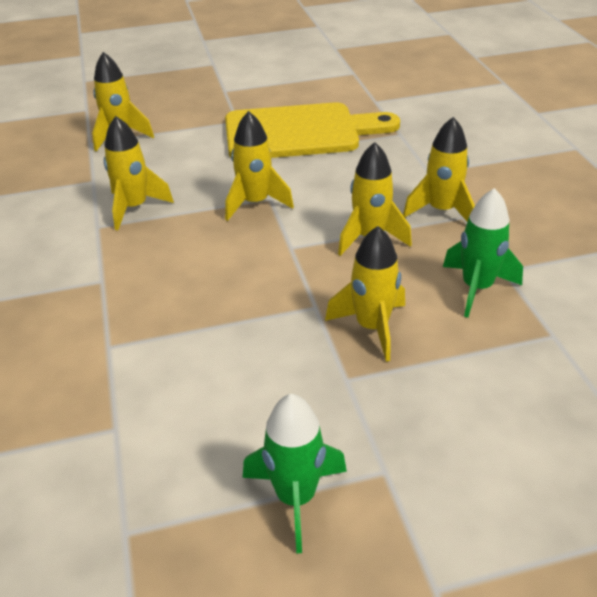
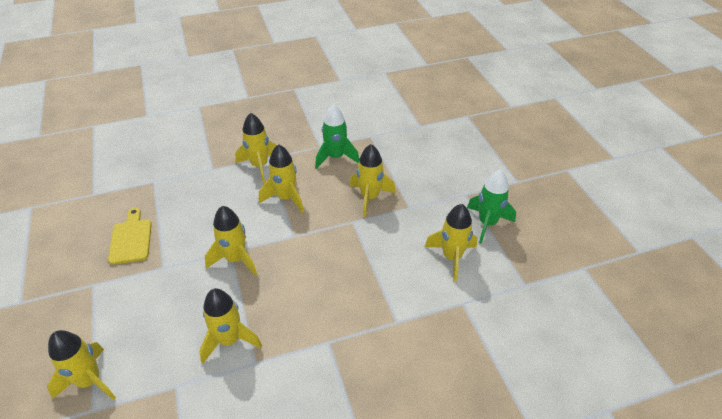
camera: 95 degrees left, 5 degrees up
yellow cutting board [225,103,400,158] -> yellow cutting board [108,208,152,264], size x0.49
none -> yellow rocket [425,204,477,282]

